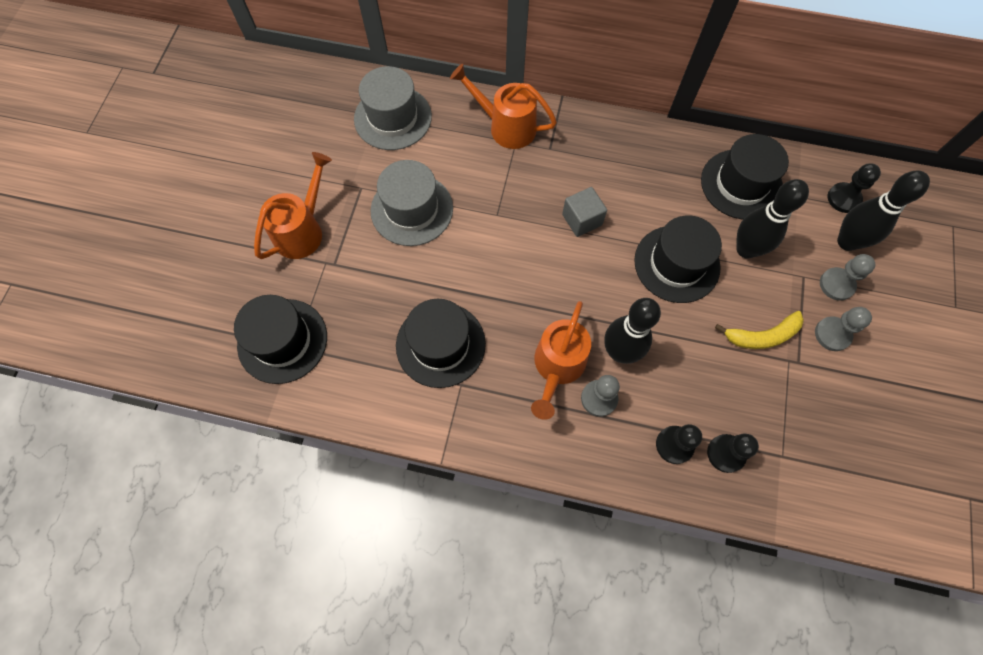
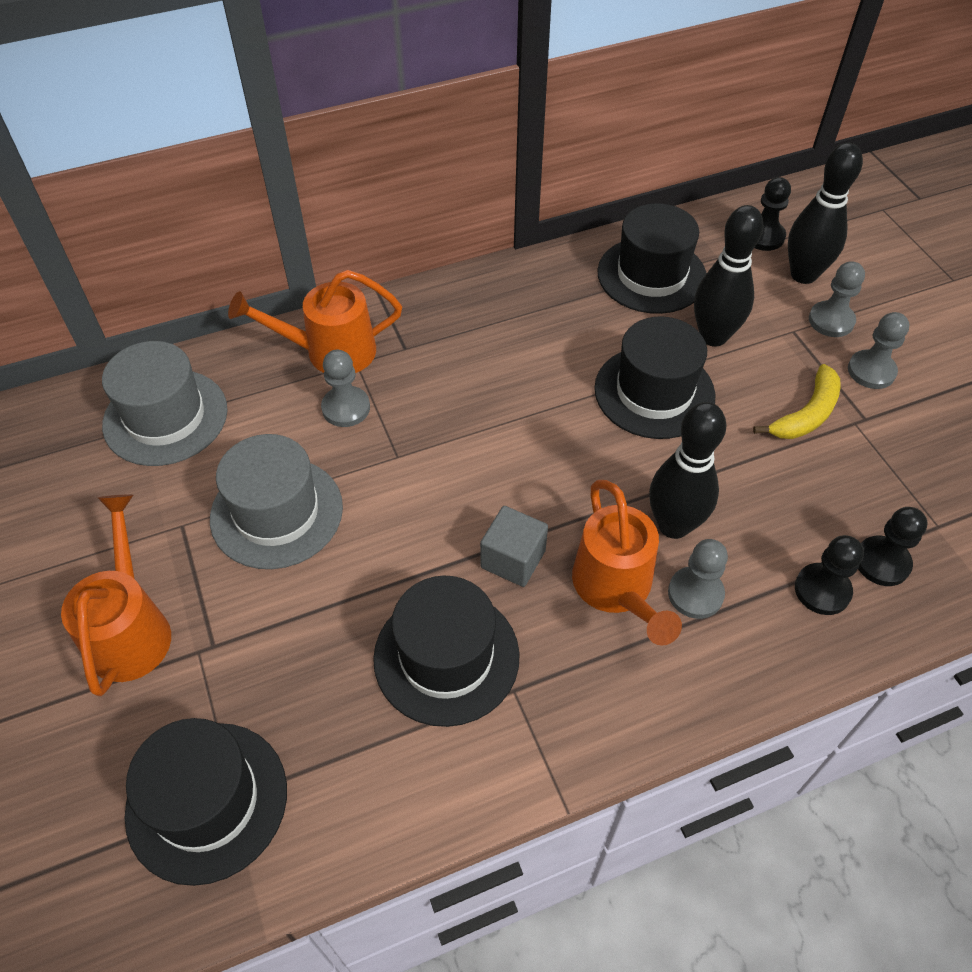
camera: 35 degrees left, 15 degrees down
grey cube [562,187,607,237] -> grey cube moved to [480,506,548,587]
none -> grey pawn [321,350,370,427]

